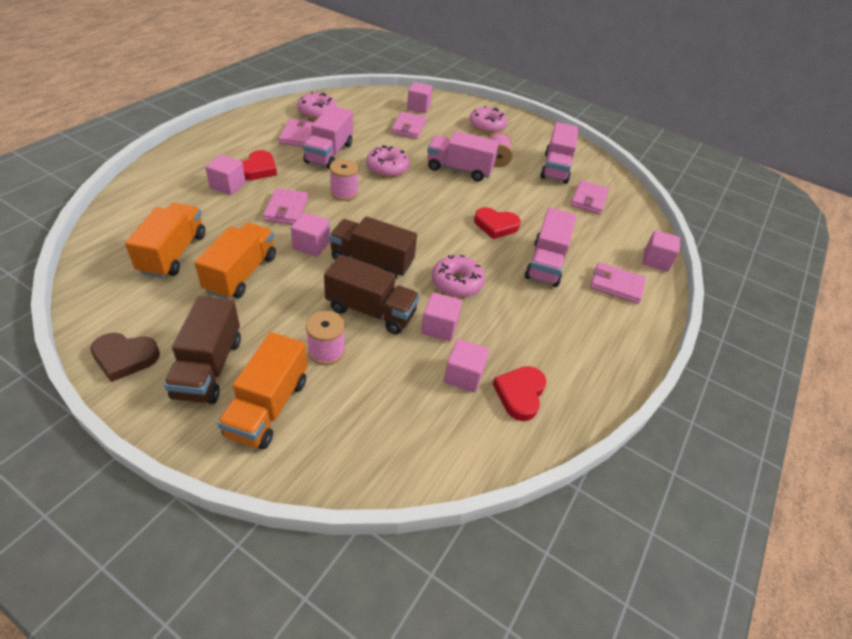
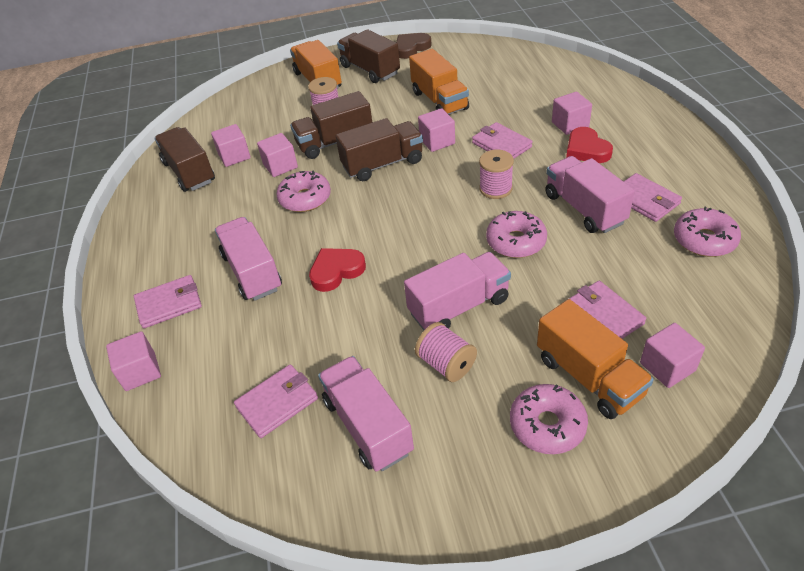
camera: 145 degrees right, 0 degrees up
orange truck [125,203,206,278] -> orange truck moved to [537,299,654,419]
red heart [493,366,546,421] -> brown truck [155,127,215,192]
pink wallet [571,180,609,214] -> pink wallet turned 75 degrees clockwise [234,364,318,438]

